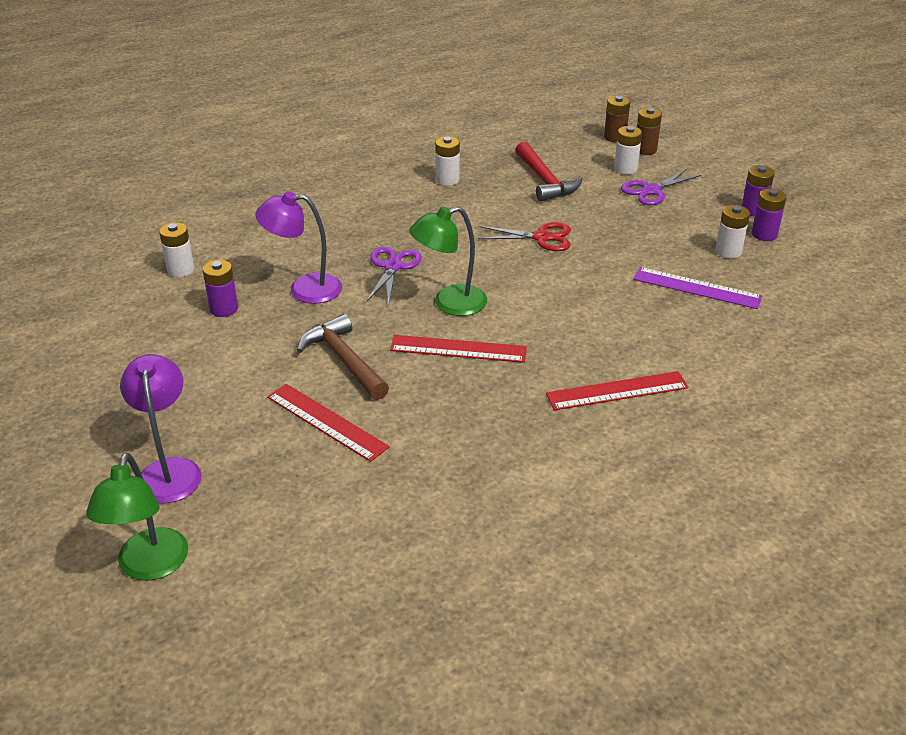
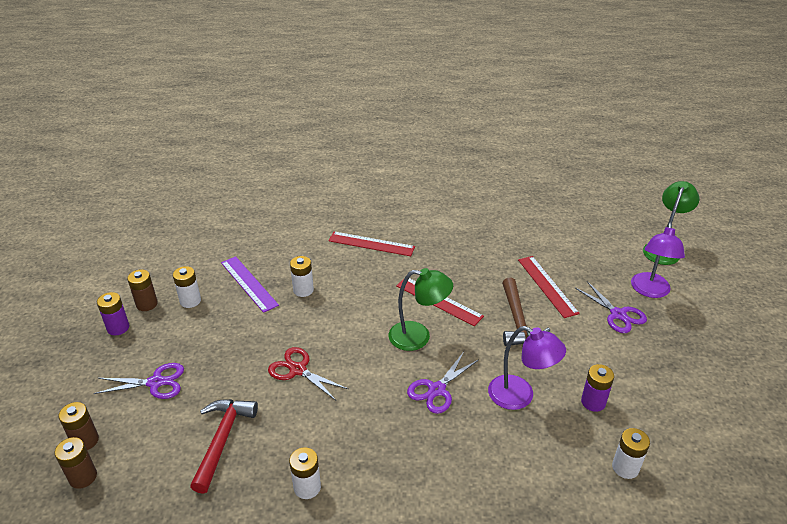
camera: 150 degrees left, 0 degrees up
white battery [614,126,642,175] -> white battery moved to [290,256,314,297]
purple battery [752,188,786,241] -> brown battery [127,269,158,311]
none -> purple scissors [575,281,647,333]

